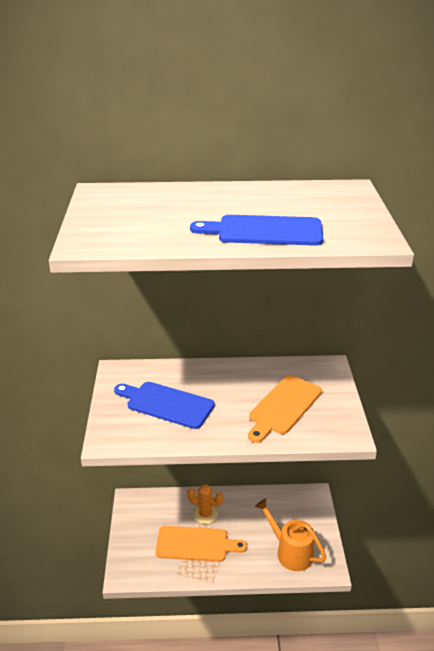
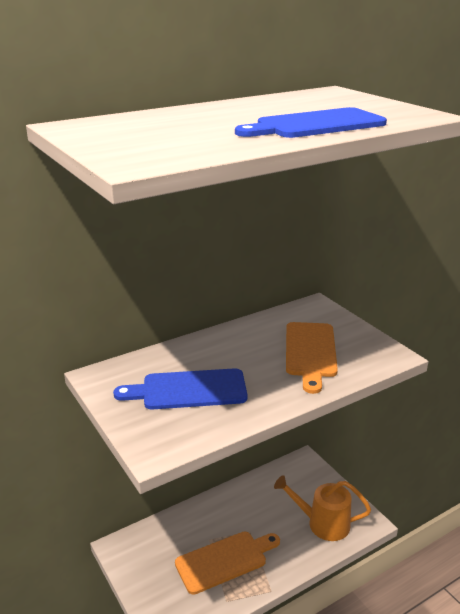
camera: 30 degrees left, 5 degrees down
orange cactus [187,484,223,524] -> none

